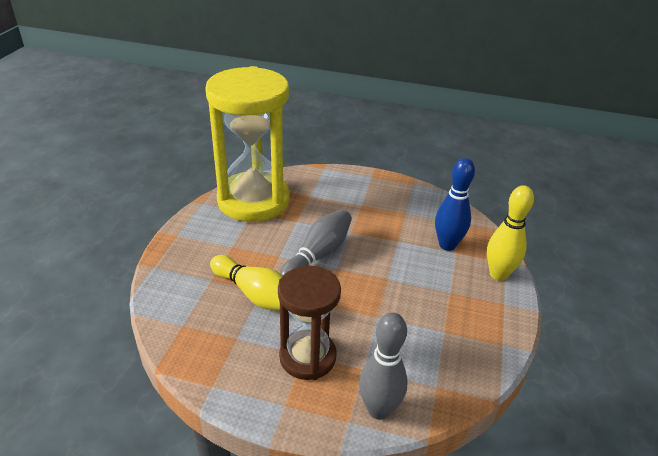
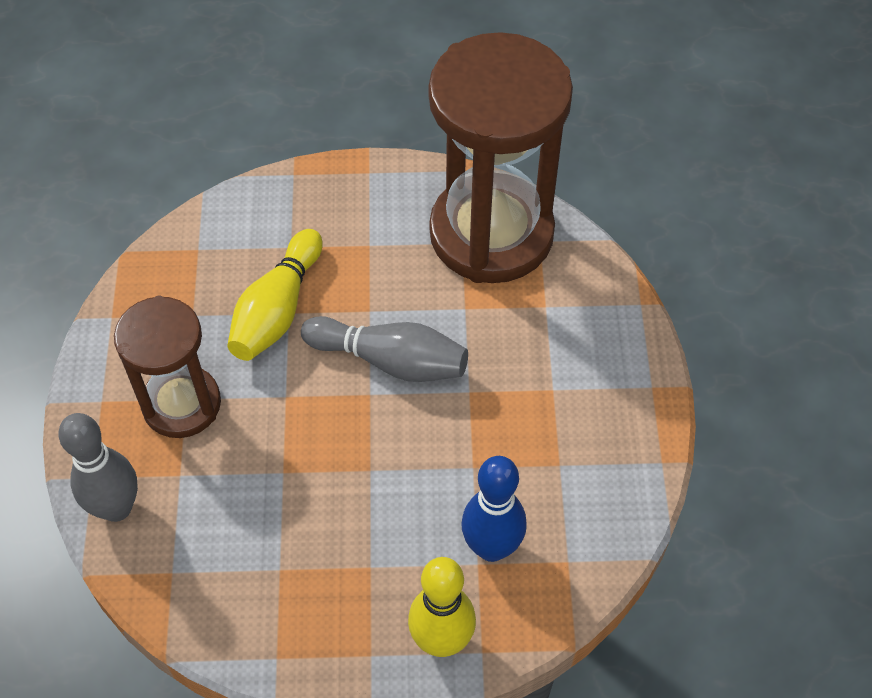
camera: 75 degrees right, 20 degrees up
yellow hourglass [205,66,290,222] -> brown hourglass [428,32,573,283]

